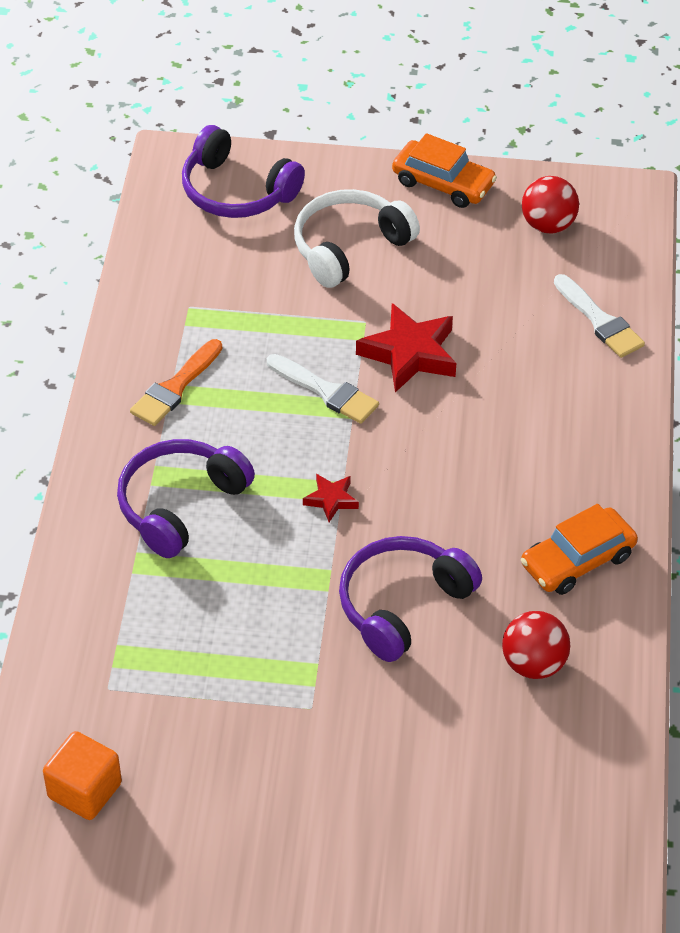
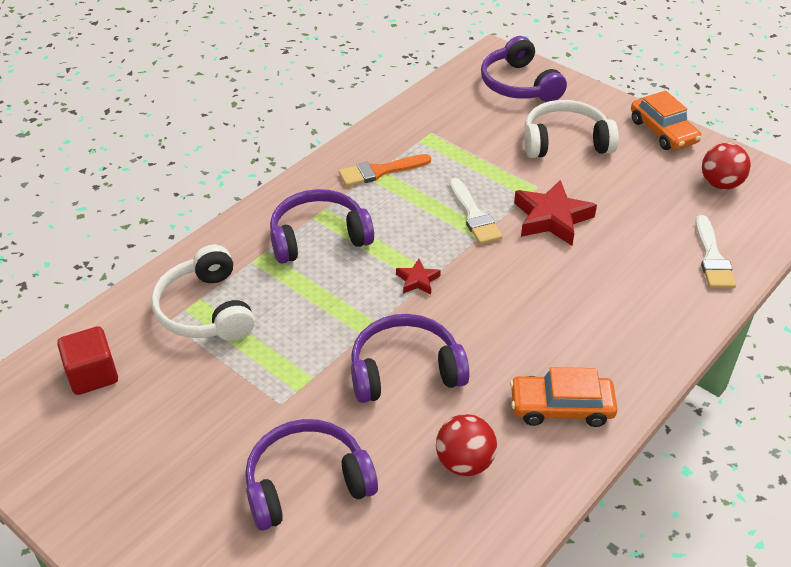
camera: 35 degrees right, 5 degrees down
orange cube [43,731,122,820] -> red cube [57,326,118,395]
none -> white headphones [151,245,255,341]
none -> purple headphones [245,419,378,531]

